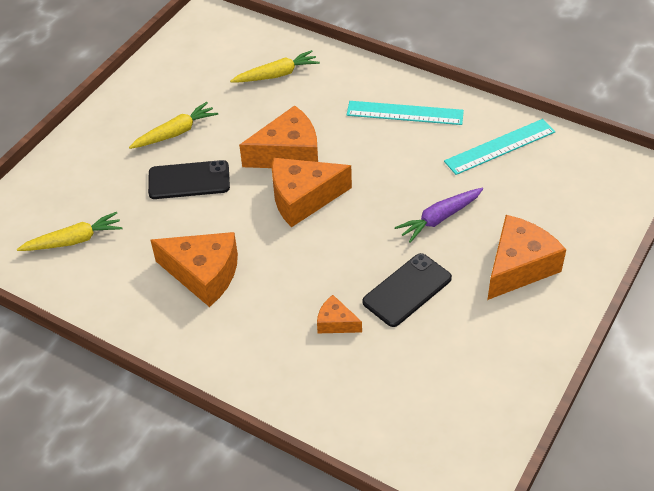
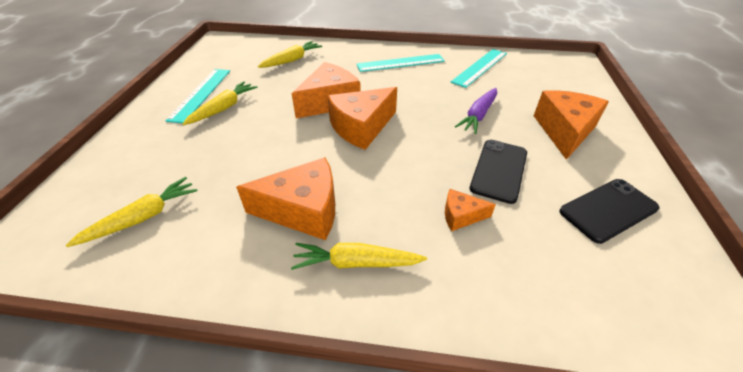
camera: 25 degrees left, 5 degrees down
black phone [148,160,230,199] -> black phone moved to [559,179,660,244]
none -> turquoise ruler [165,69,230,123]
none -> yellow carrot [291,243,427,270]

